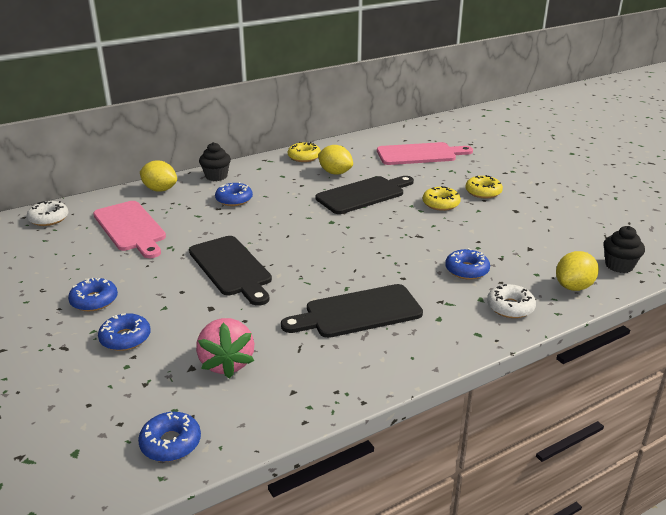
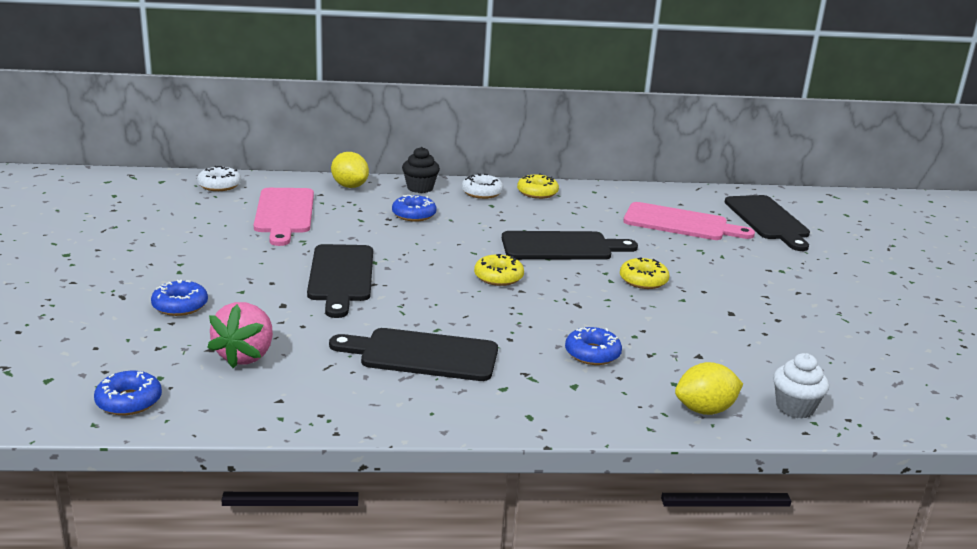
camera: 25 degrees right, 5 degrees down
blue donut [68,278,118,311] -> none
yellow lemon [318,145,353,175] -> none
yellow donut [465,175,503,198] -> yellow donut moved to [474,254,524,286]
white donut [487,284,536,318] -> white donut moved to [462,173,503,199]
black cupcake [603,226,645,273] -> white cupcake [773,353,829,419]
none -> black cutting board [724,195,810,251]

